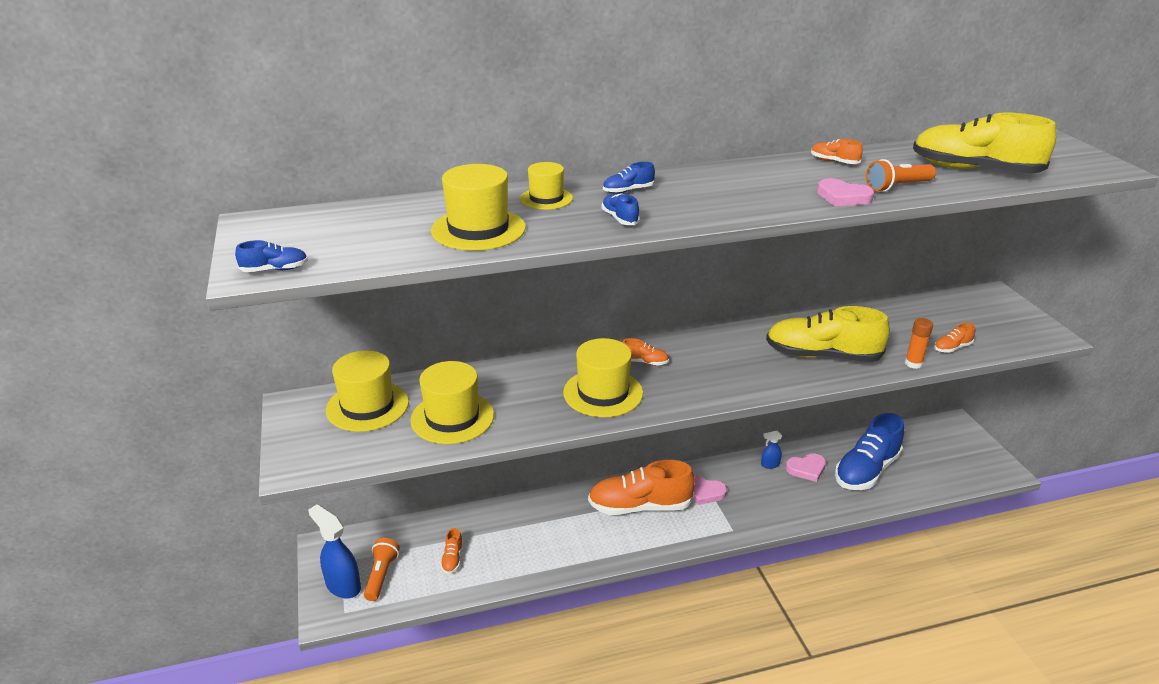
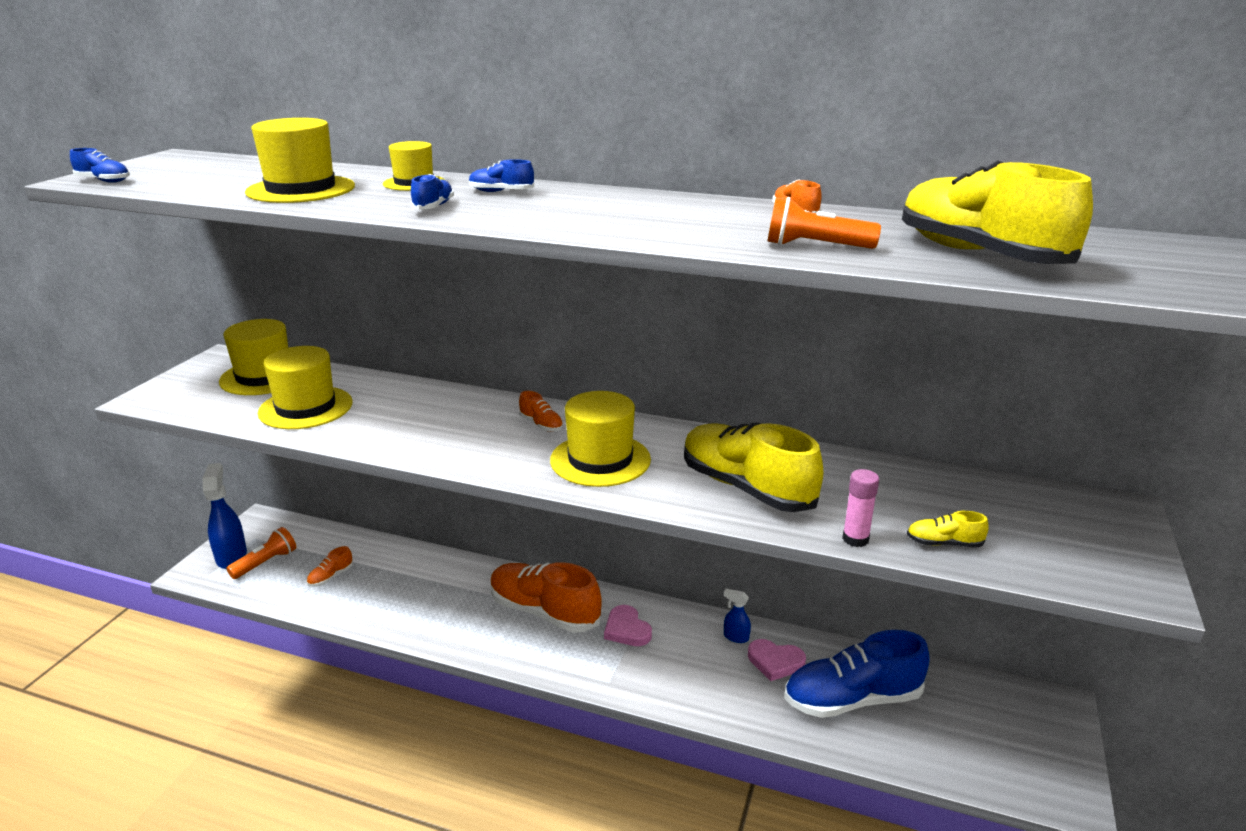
camera: 35 degrees right, 5 degrees down
yellow hat [563,338,643,417] -> yellow hat moved to [550,391,651,487]
pink heart [817,178,874,206] -> none
orange glue stick [905,318,933,369] -> pink glue stick [842,469,879,547]
orange shoe [934,323,975,353] -> yellow shoe [907,511,988,547]

